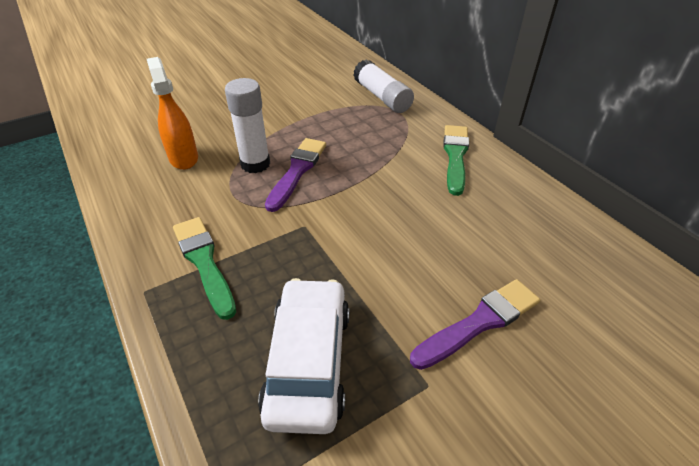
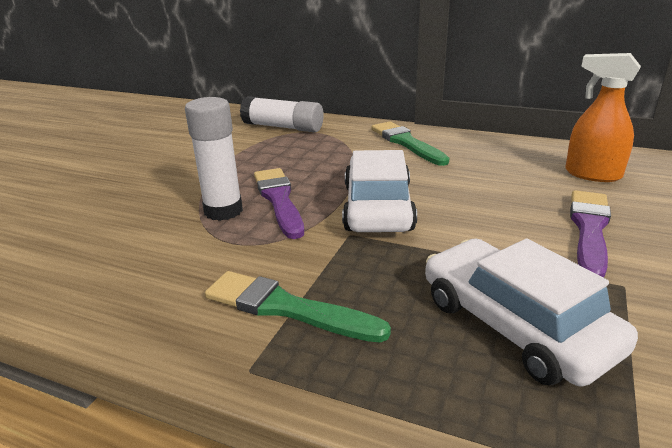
camera: 35 degrees left, 15 degrees down
orange spray bottle [147,57,198,170] -> orange spray bottle moved to [565,53,641,182]
none -> white car [342,150,417,232]

